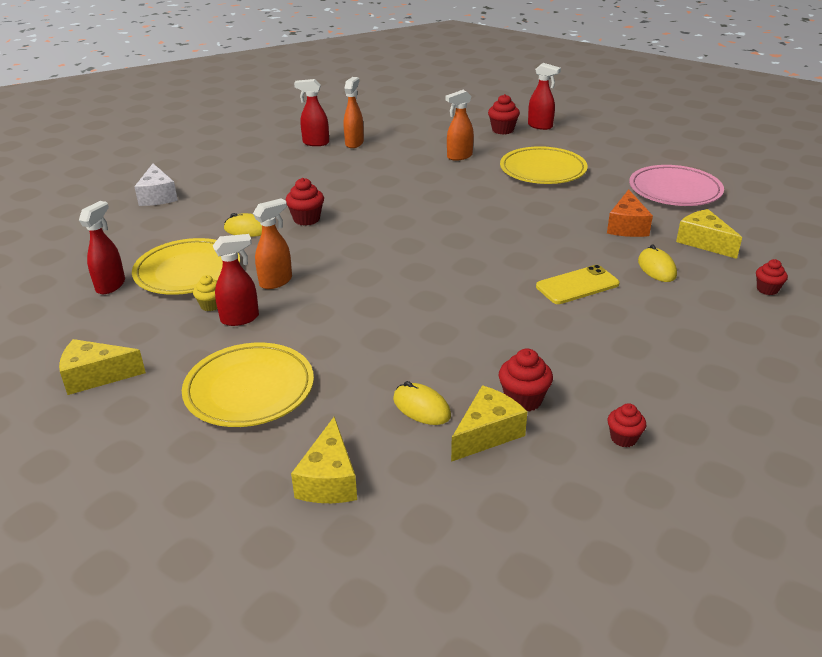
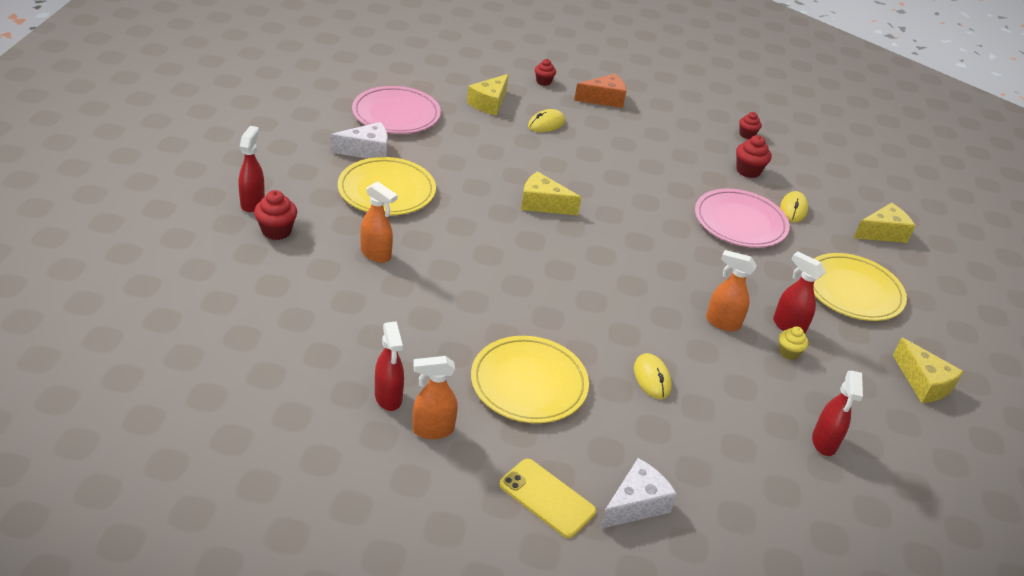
camera: 120 degrees left, 5 degrees up
red spray bottle [79,201,125,294] -> red spray bottle turned 75 degrees counterclockwise [812,371,863,456]
yellow plate [132,238,240,295] -> yellow plate moved to [471,336,589,423]
red cupcake [285,178,324,226] -> none
orange spray bottle [344,77,364,148] -> orange spray bottle moved to [412,356,458,439]
yellow cheese [451,385,527,462] -> yellow cheese moved to [521,171,582,215]
yellow phone [536,265,620,304] -> yellow phone moved to [499,459,596,538]
orange cheese [607,189,653,237] -> orange cheese moved to [574,74,626,108]
none -> white cheese [331,122,388,159]
none -> pink plate [695,189,790,248]

